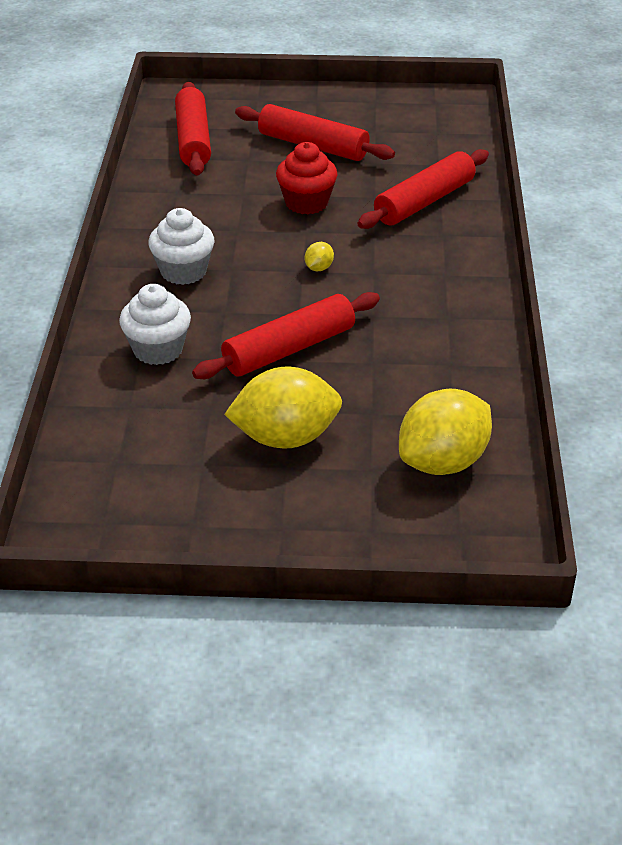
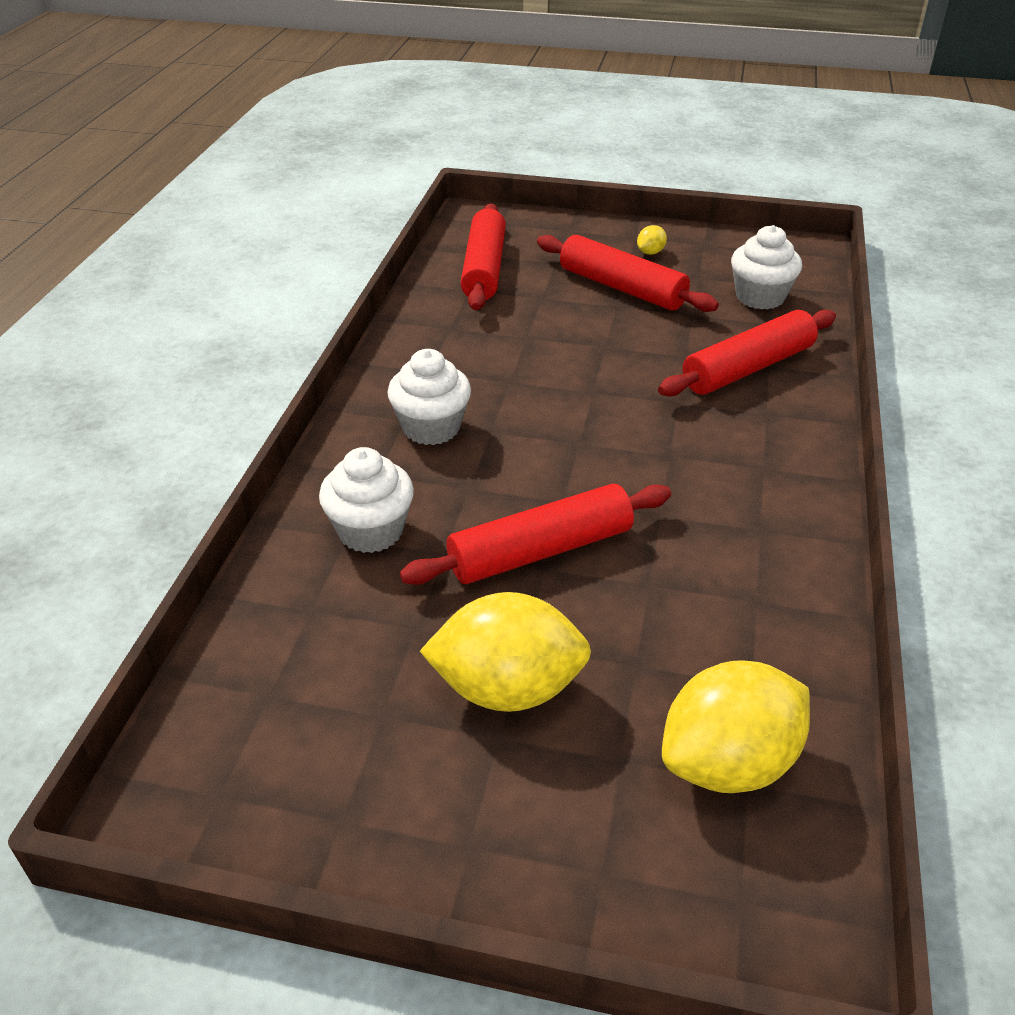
camera: 10 degrees right, 0 degrees up
red cupcake [276,142,337,215] -> none
yellow lemon [305,242,334,271] -> yellow lemon moved to [637,225,667,255]
none -> white cupcake [731,225,802,310]

